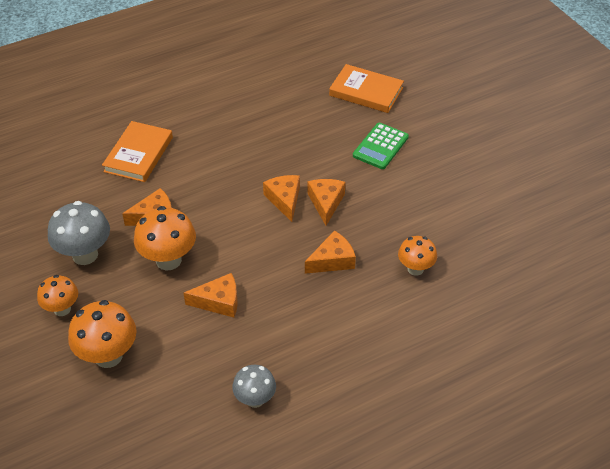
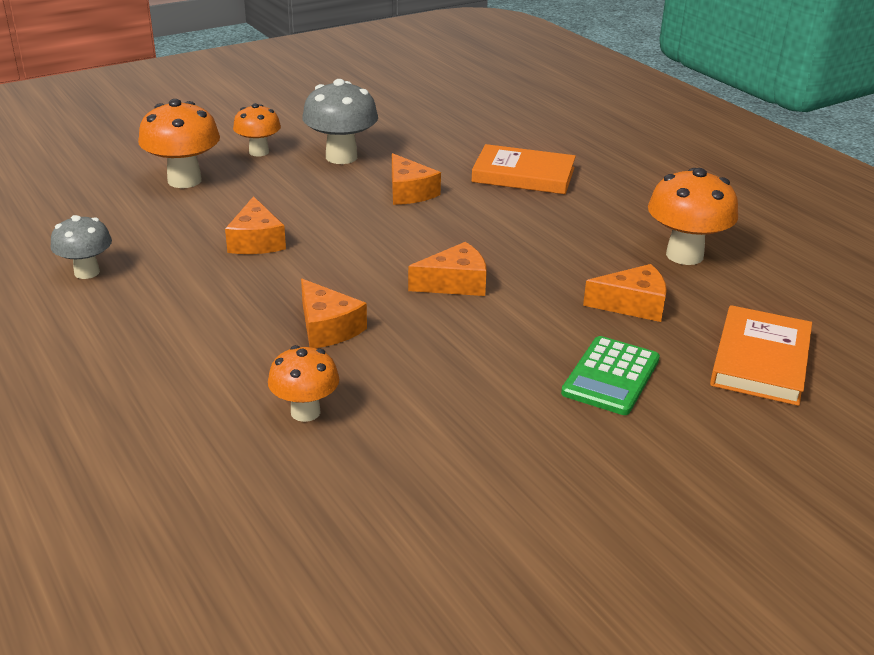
camera: 85 degrees right, 15 degrees down
orange mushroom [134,206,196,270] -> orange mushroom moved to [648,168,738,265]
orange cheese [308,179,345,226] -> orange cheese moved to [583,264,667,322]
green calculator [353,123,409,169] -> green calculator turned 90 degrees counterclockwise [561,336,660,415]

